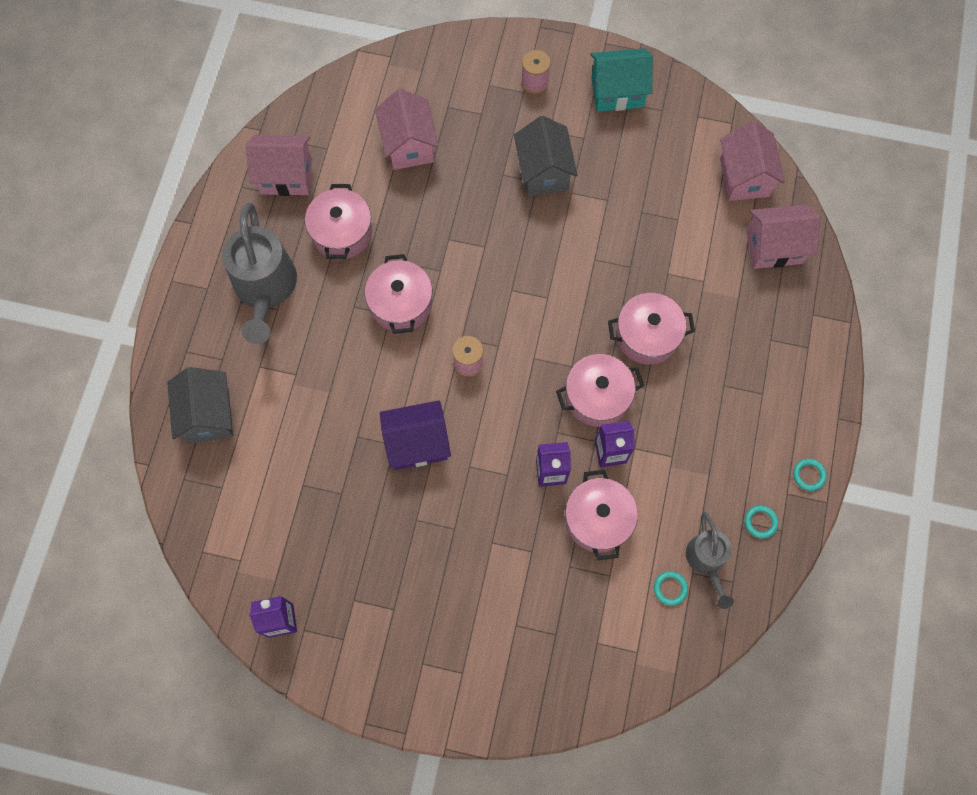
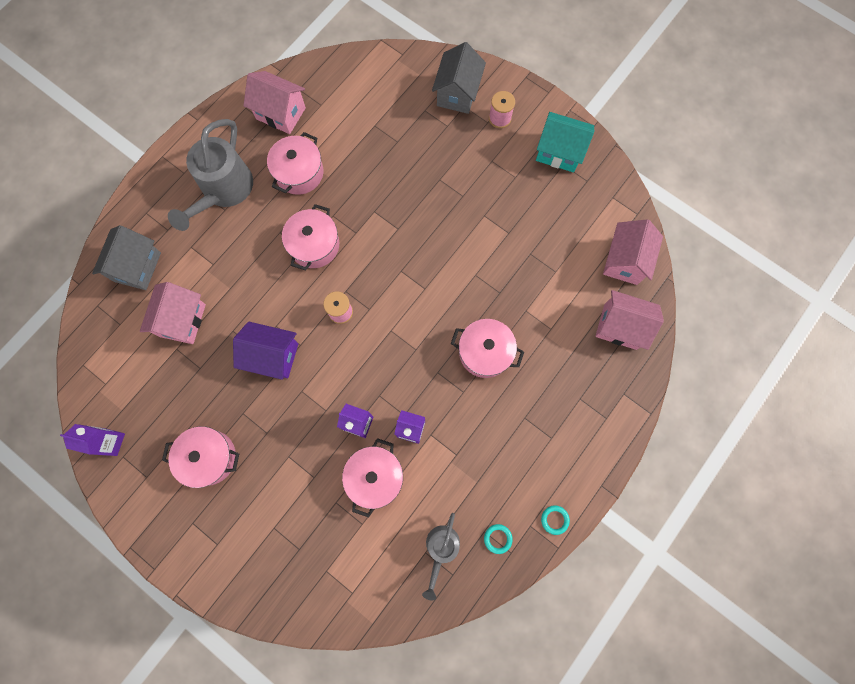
camera: 25 degrees right, 5 degrees up
pink house [375,89,439,170] -> pink house moved to [140,282,206,344]
grey house [514,116,577,196] -> grey house moved to [432,42,486,114]
pink pot [556,354,645,427] -> pink pot moved to [162,426,239,488]
turquoise ring [654,571,688,606] -> none

